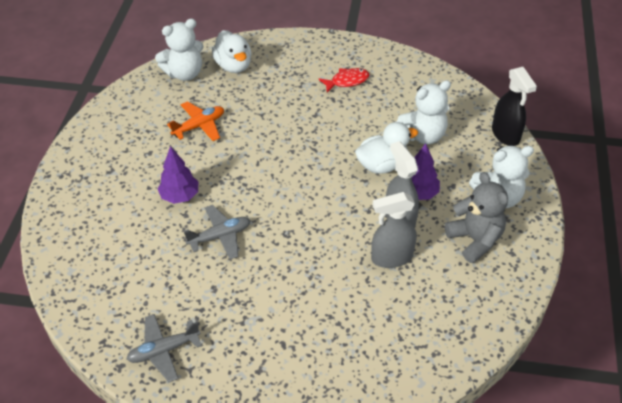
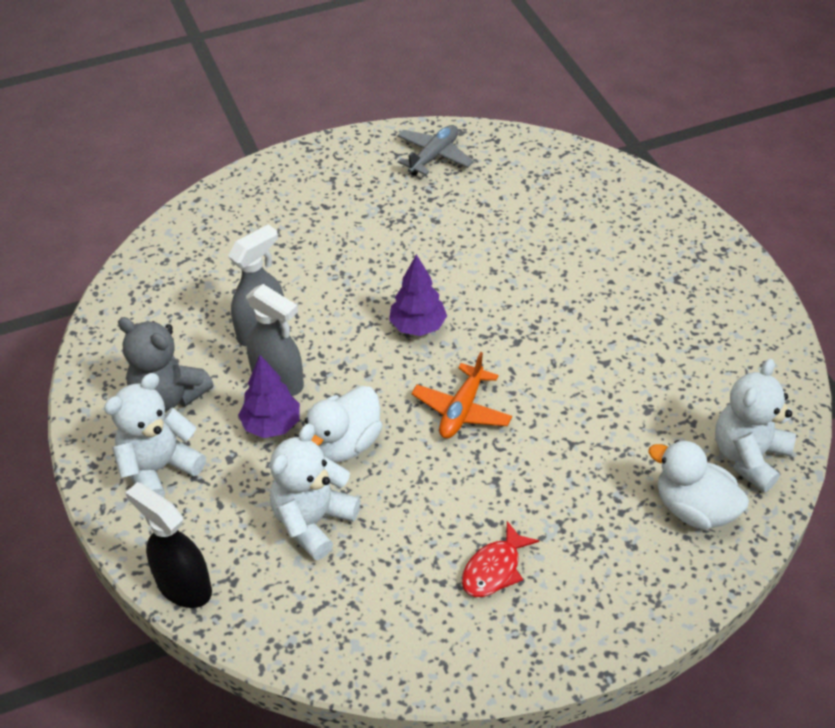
camera: 150 degrees right, 0 degrees up
purple tree [158,146,198,204] -> purple tree moved to [389,254,447,336]
orange plane [167,101,224,141] -> orange plane moved to [411,352,512,438]
grey plane [184,205,251,259] -> none

